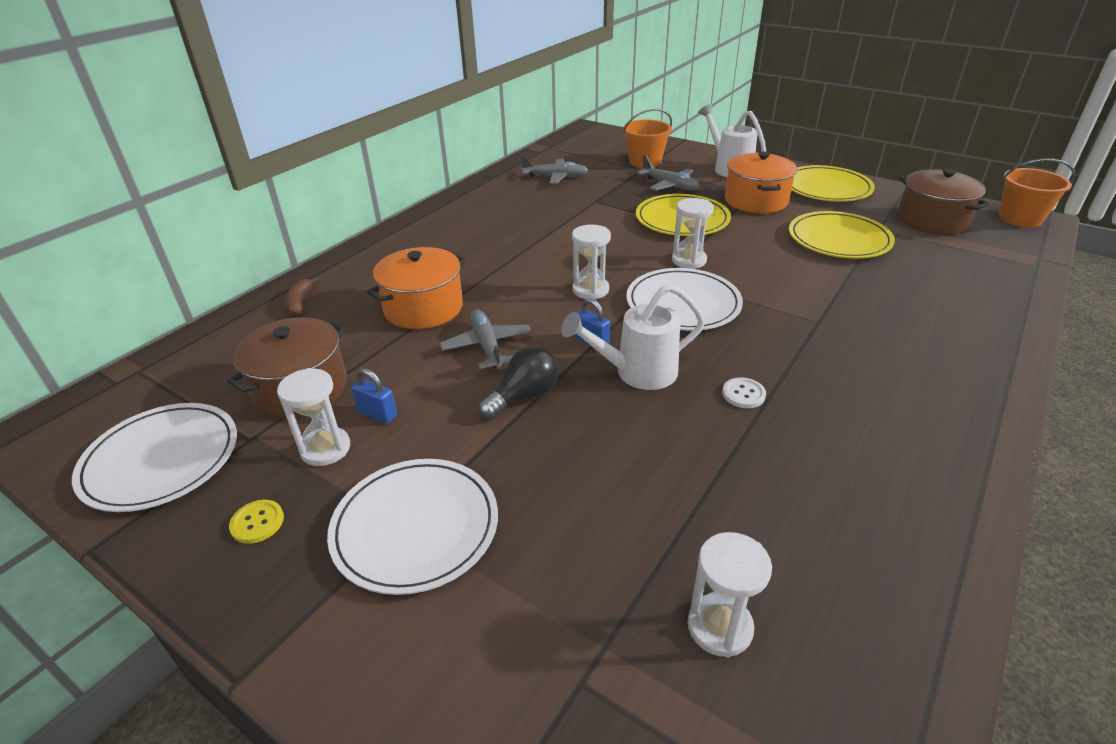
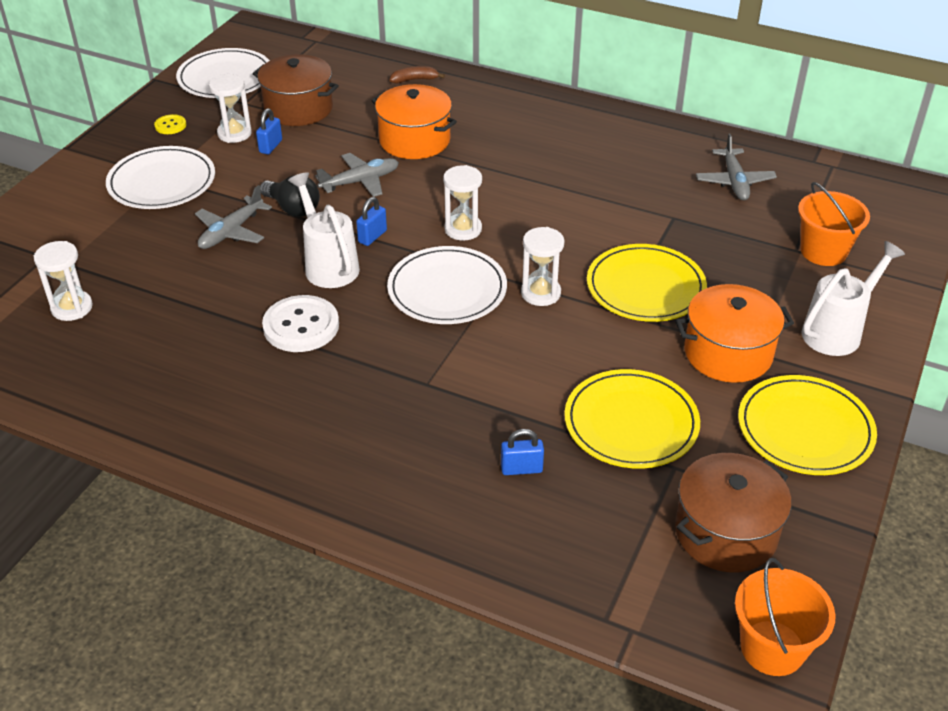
camera: 80 degrees right, 5 degrees up
grey plane [637,155,700,191] -> grey plane moved to [195,185,272,249]
white button [722,377,766,408] -> white button [262,295,339,352], size x1.99
none -> blue padlock [501,429,544,475]

